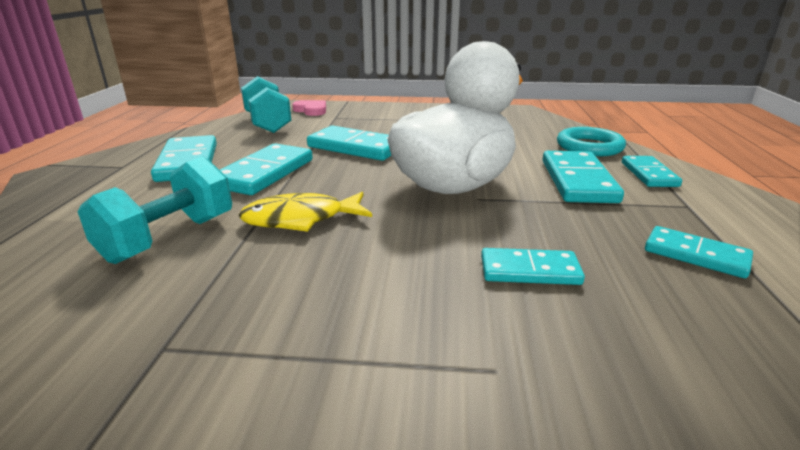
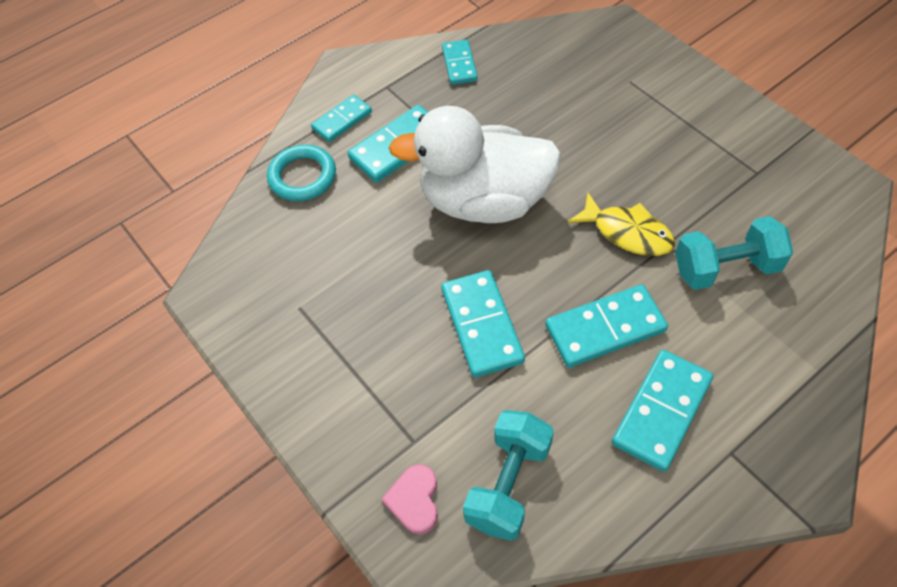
camera: 130 degrees left, 30 degrees up
turquoise domino [481,248,585,285] -> none

